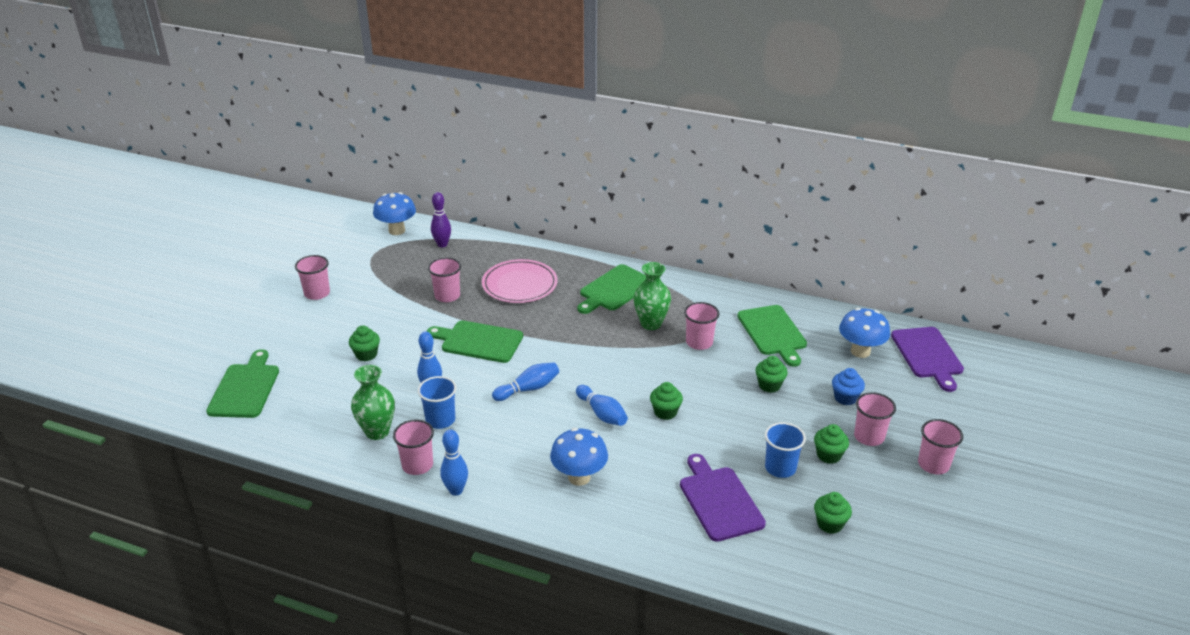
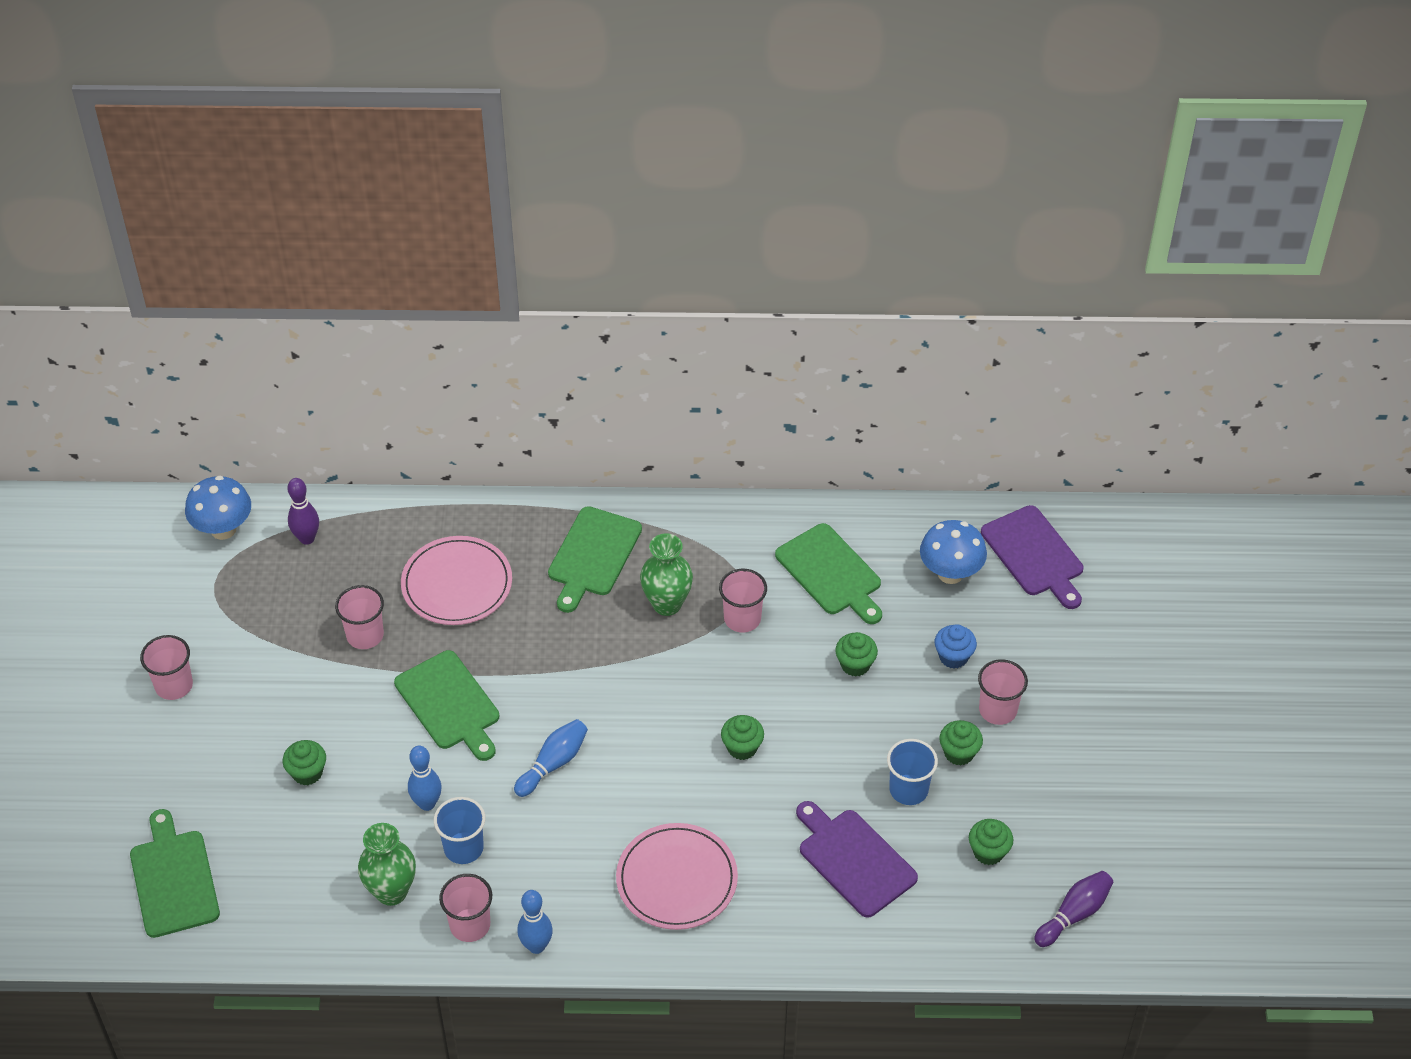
camera: 20 degrees left, 15 degrees up
green cutting board [427,320,523,363] -> green cutting board turned 120 degrees counterclockwise [394,650,499,761]
blue mushroom [550,428,608,486] -> pink plate [616,823,738,930]
blue bowling pin [576,385,628,426] -> none
pink cup [918,419,963,475] -> none
none -> purple bowling pin [1034,871,1113,947]

